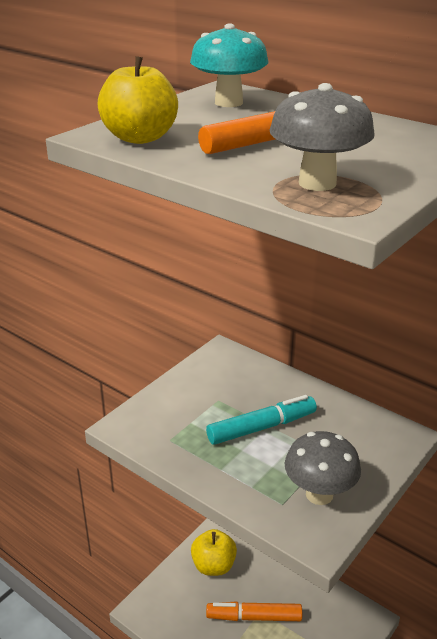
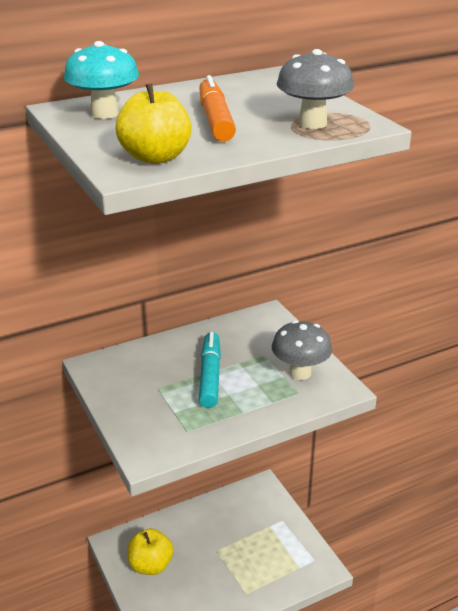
camera: 65 degrees left, 0 degrees up
orange marker [206,601,302,621] -> none

